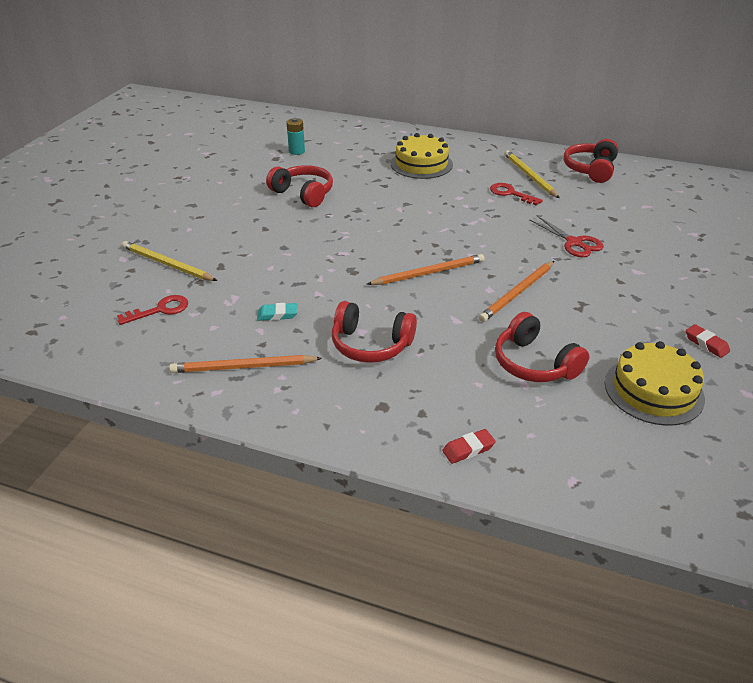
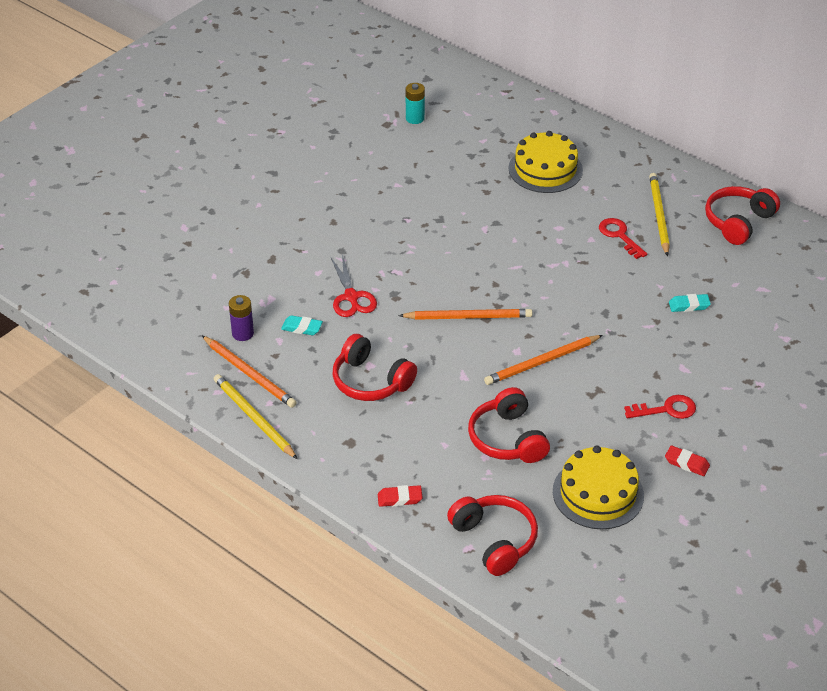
camera: 20 degrees right, 5 degrees up
red key [117,295,188,325] -> red key moved to [624,395,696,419]
yellow pencil [122,241,217,281] -> yellow pencil moved to [214,374,298,459]
orange pencil [169,355,322,373] -> orange pencil turned 150 degrees counterclockwise [202,336,297,408]
red headphones [266,165,333,207] -> red headphones moved to [447,495,538,576]
red scissors [529,216,604,257] -> red scissors moved to [331,255,377,317]
red eraser [686,324,730,358] -> red eraser turned 45 degrees counterclockwise [665,446,710,476]
none -> purple battery [229,295,254,341]
none -> turquoise eraser [669,294,711,312]

